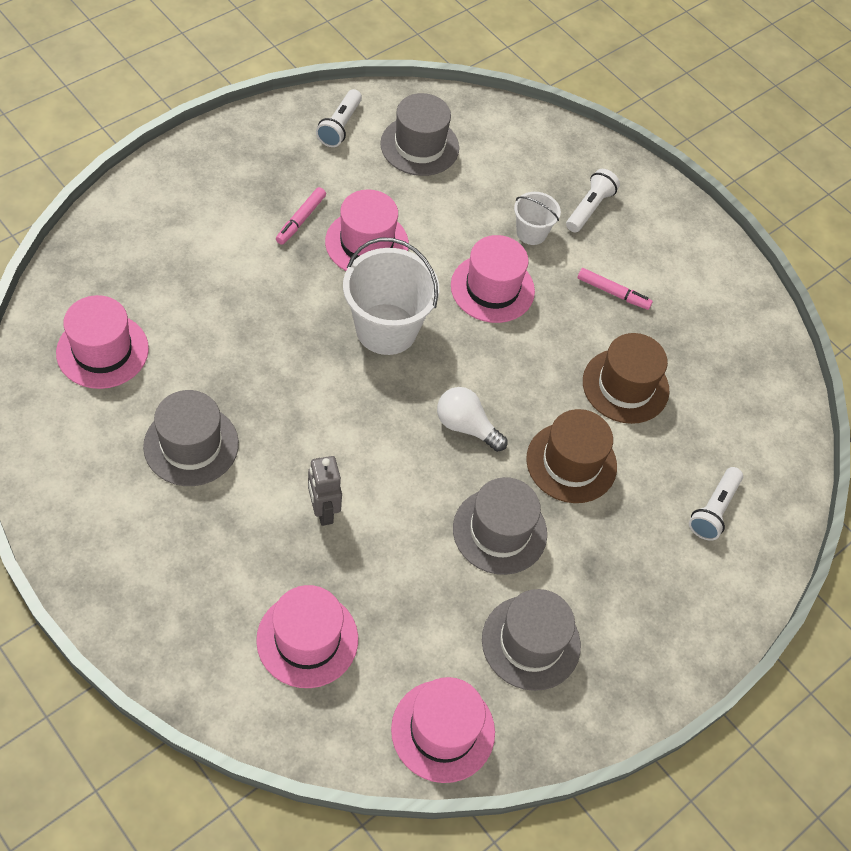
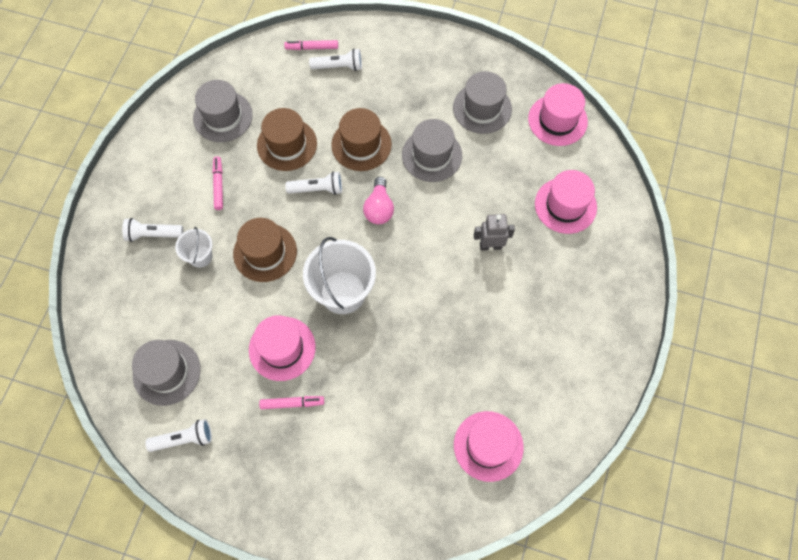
camera: 115 degrees left, 10 degrees up
grey hat [143,390,239,486] -> grey hat moved to [193,80,253,142]
grey robot [308,456,342,526] -> grey robot turned 135 degrees counterclockwise [474,214,515,251]
white light bulb [437,387,507,452] -> pink light bulb [363,177,394,224]
pink hat [451,235,535,323] -> brown hat [233,218,297,282]
none -> pink marker [284,40,338,50]
none -> white flashlight [285,171,342,195]

